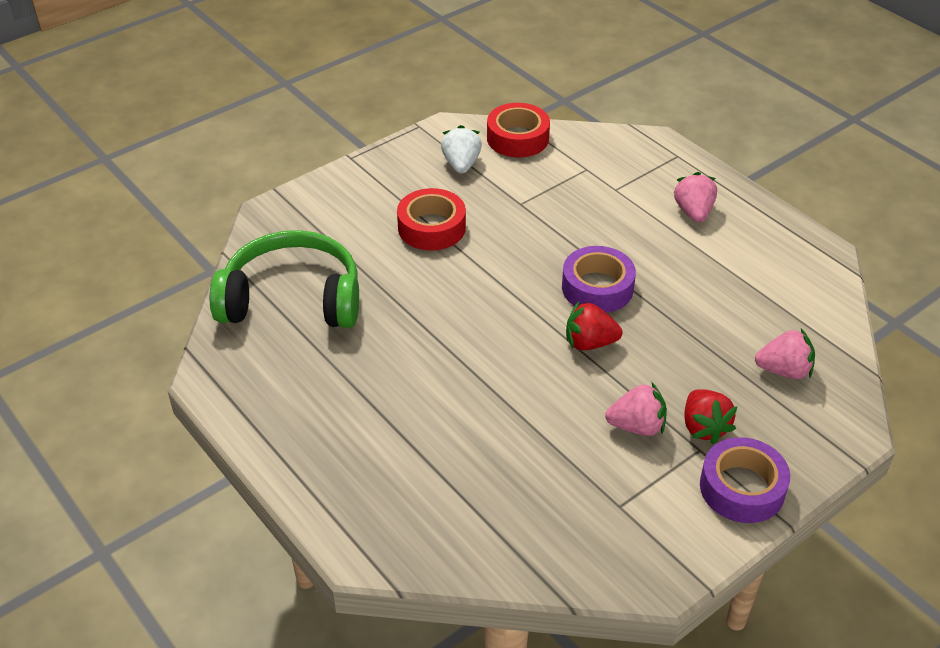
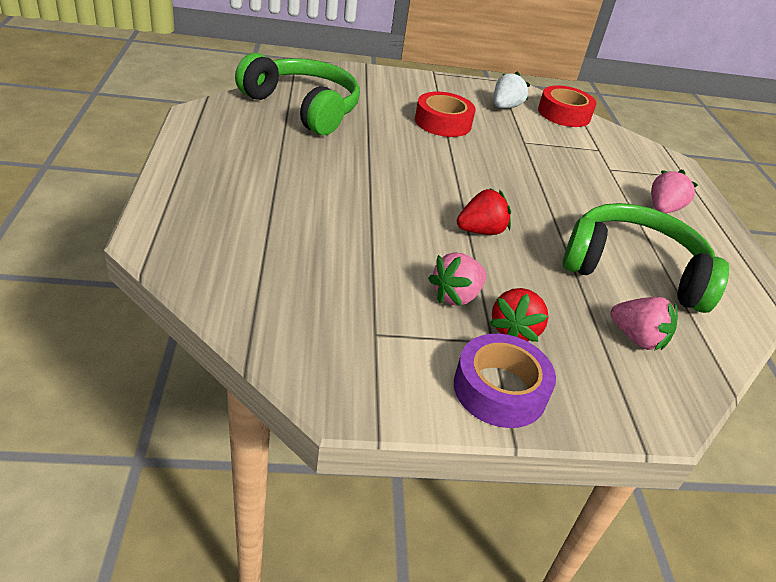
camera: 30 degrees right, 5 degrees down
purple tape [562,246,636,313] -> none
red strawberry [566,301,622,350] -> red strawberry turned 120 degrees clockwise [457,188,511,235]
pink strawberry [605,383,667,436] -> pink strawberry turned 105 degrees clockwise [428,252,486,306]
none -> green headphones [563,203,729,313]

